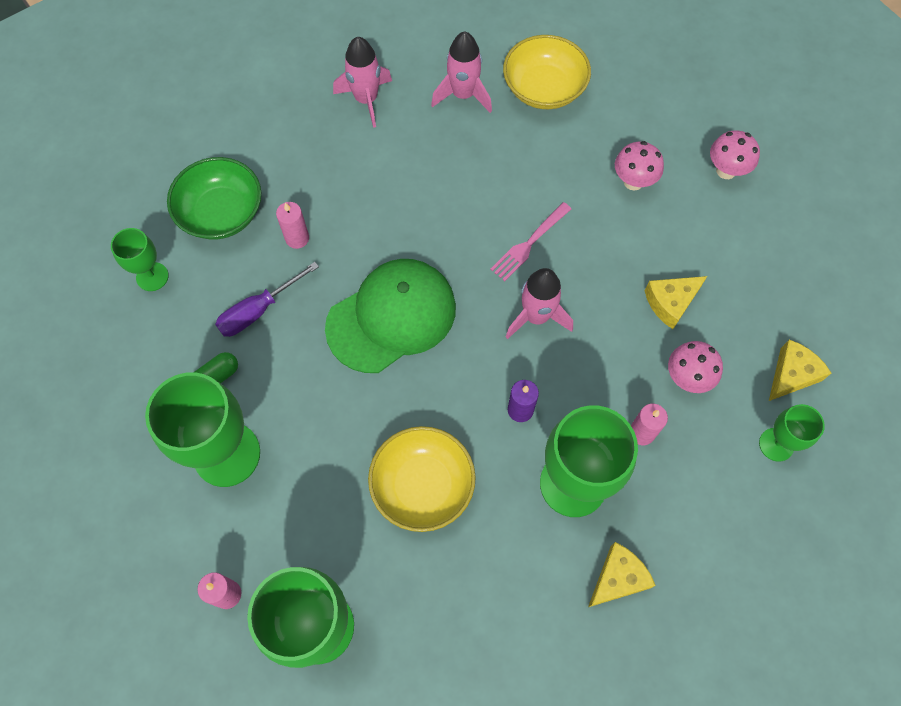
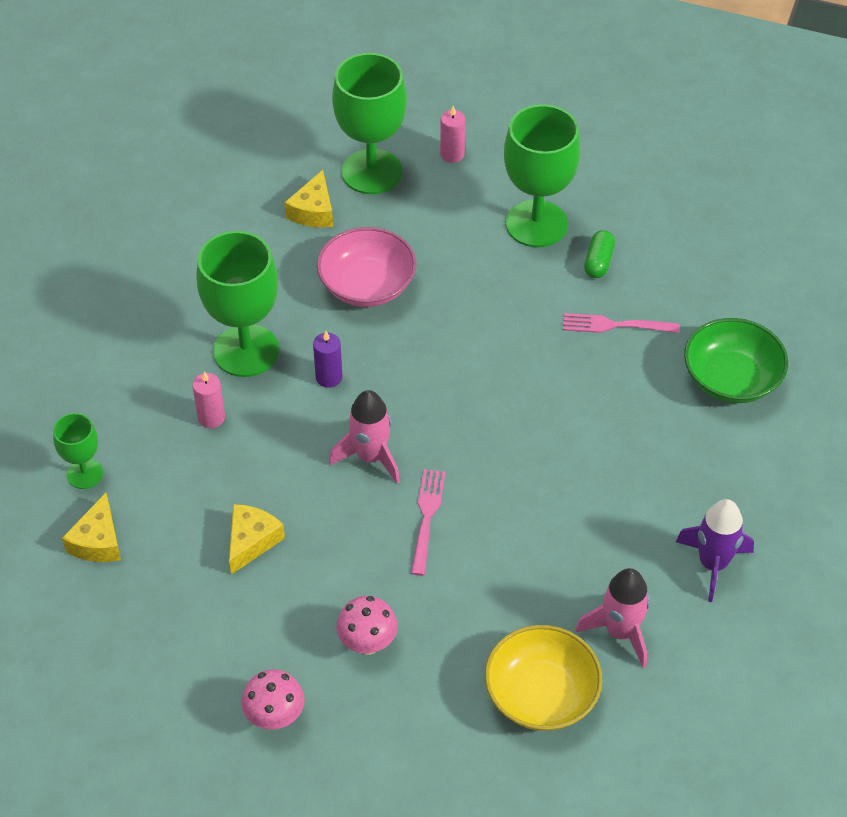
camera: 145 degrees right, 15 degrees down
green goblet [111,228,169,291] -> none
purple screwdriver [215,262,319,337] -> pink fork [563,313,680,333]
pink candle [276,202,309,249] -> none
green cap [325,259,456,373] -> none
pink rocket [333,37,392,128] -> purple rocket [676,499,754,602]
yellow bowl [368,426,476,532] -> pink bowl [317,227,416,307]
yellow cheese [588,542,656,607] -> yellow cheese moved to [284,170,333,227]
pink mushroom [668,341,723,393] -> none

